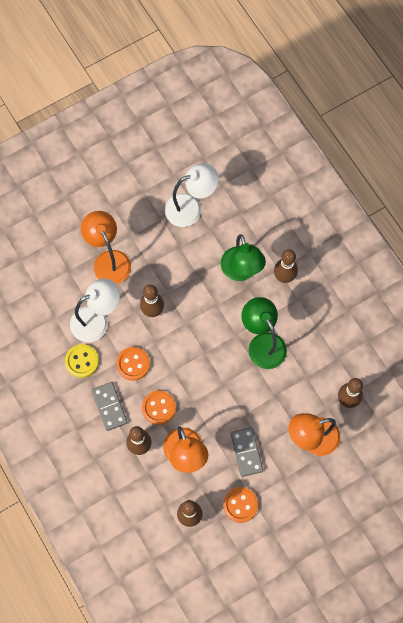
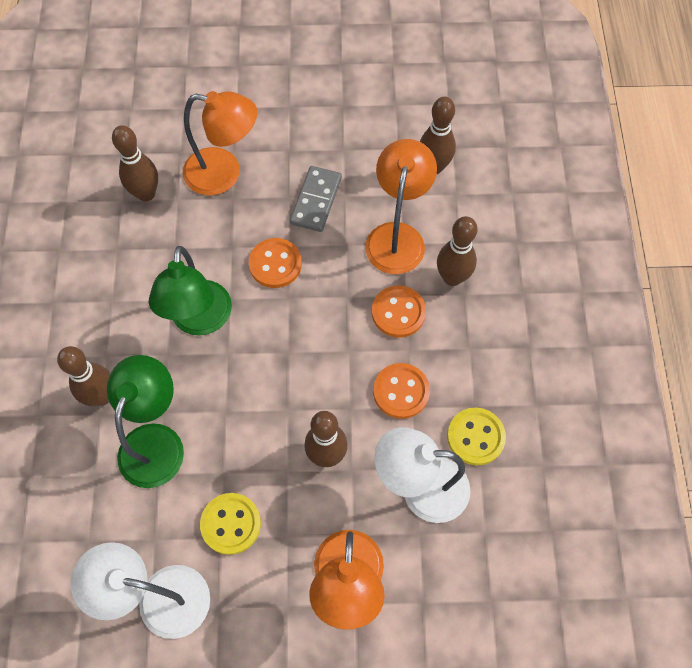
camera: 150 degrees left, 5 degrees down
grey domino [91,382,128,431] -> none
orange button [223,487,258,523] -> orange button moved to [249,238,302,288]
none -> yellow button [200,493,261,555]

